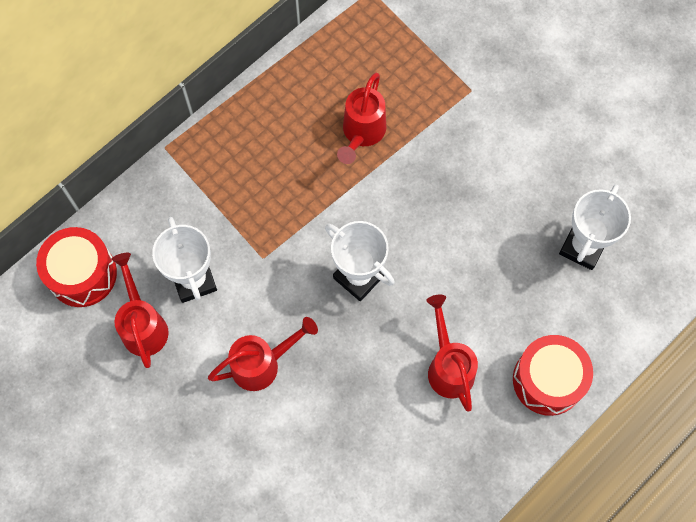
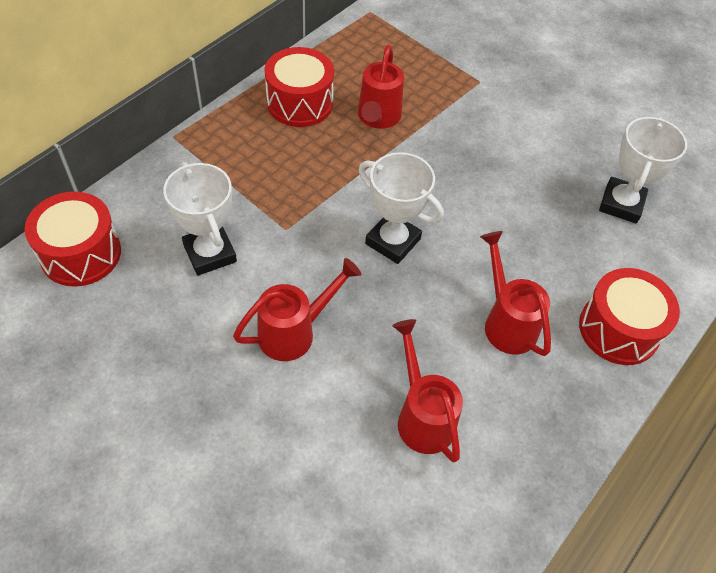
camera: 10 degrees left, 15 degrees down
red watering can [111,253,169,368] -> red watering can moved to [392,319,463,462]
none -> red drum [264,47,334,127]

